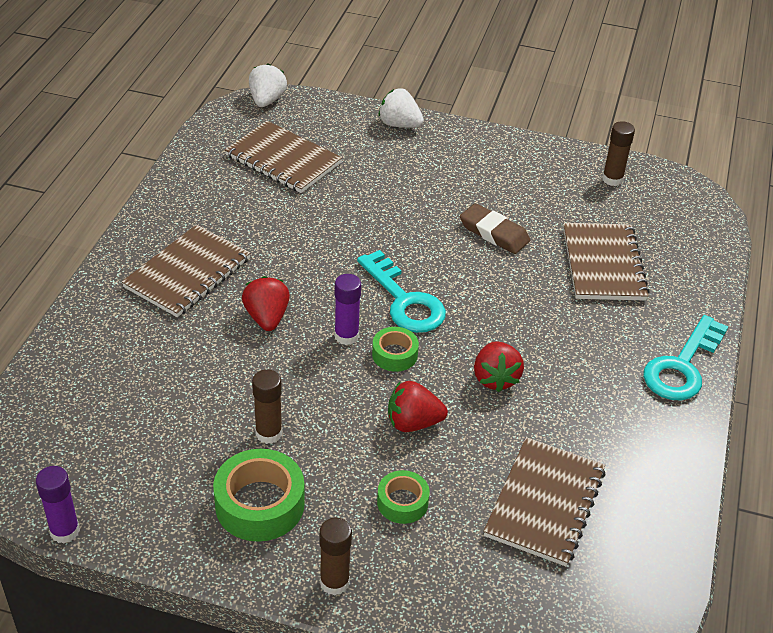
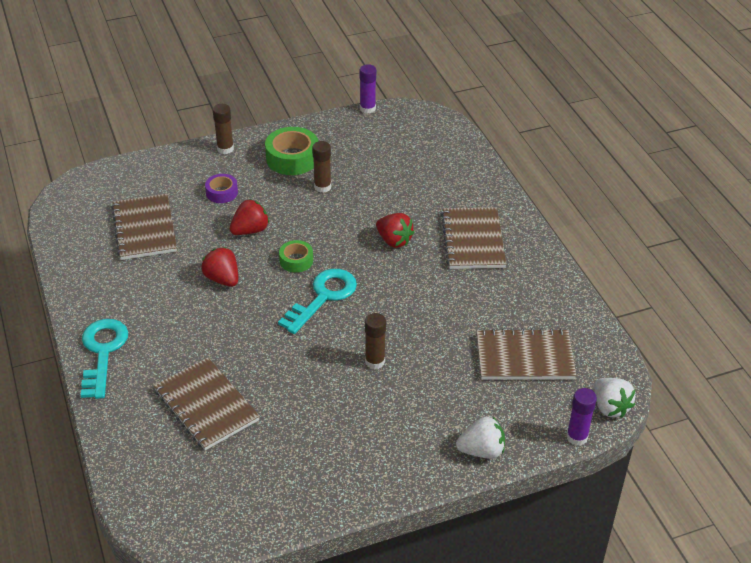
camera: 145 degrees right, 0 degrees up
purple glue stick [334,274,361,345] -> purple glue stick moved to [566,388,597,446]
turquoise key [357,250,446,333] -> turquoise key turned 105 degrees clockwise [278,269,357,334]
green tape [377,470,430,524] -> purple tape [205,174,238,203]
brown eraser [460,203,530,254] -> none
brown glue stick [602,121,635,186] -> brown glue stick moved to [365,313,386,369]

